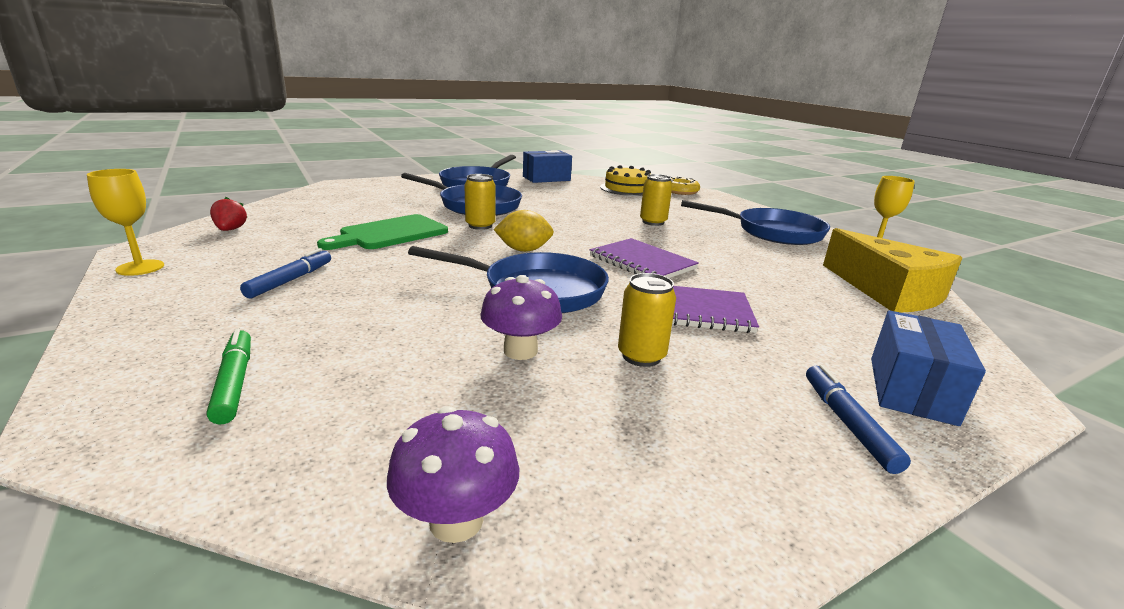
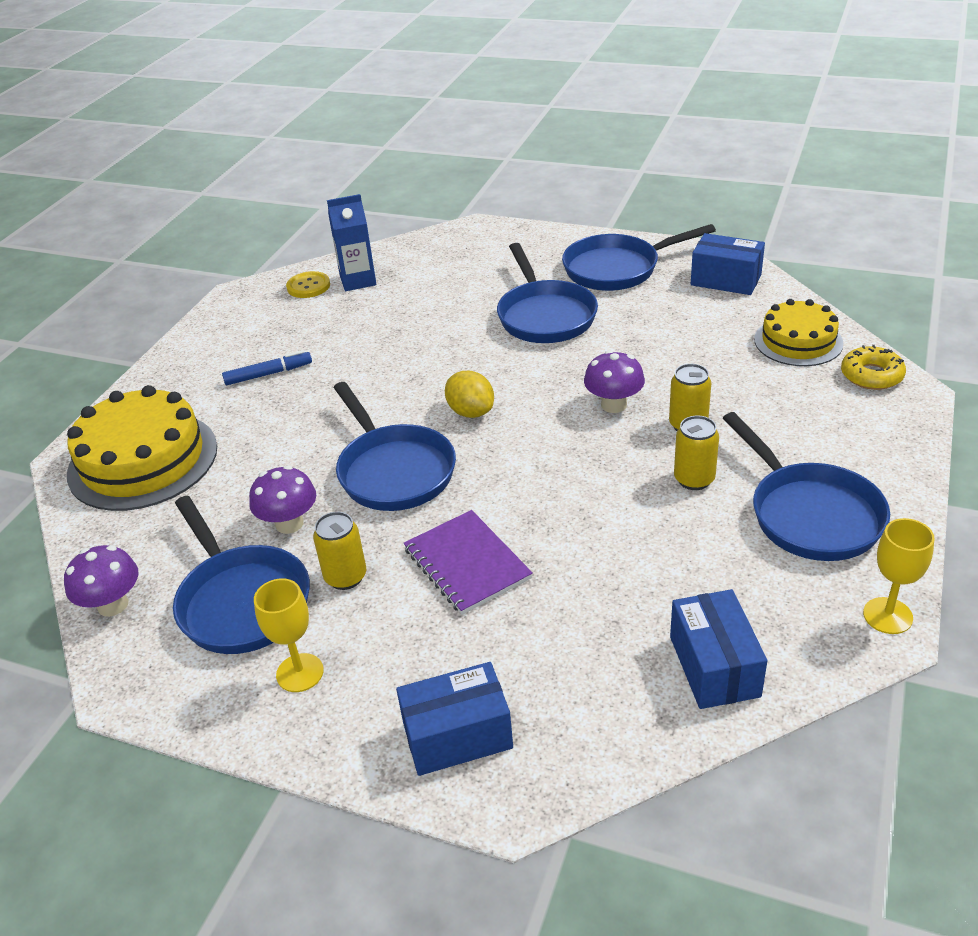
camera: 55 degrees right, 15 degrees up
yellow goblet [87,169,164,276] -> yellow goblet moved to [254,579,324,692]
green marker [207,329,251,424] -> yellow cake [67,385,217,511]
red strawberry [210,197,247,231] -> yellow button [286,271,330,298]
green cutting board [317,214,448,250] -> none
yellow can [464,174,495,230] -> yellow can moved to [674,416,719,490]
purple notebook [590,238,699,278] -> none
blue marker [806,365,911,474] -> none
yellow cheese [823,228,962,313] -> blue box [670,589,767,709]
none -> blue pan [173,496,310,654]
none -> blue carton [327,194,376,291]
none -> purple mushroom [584,350,645,413]

